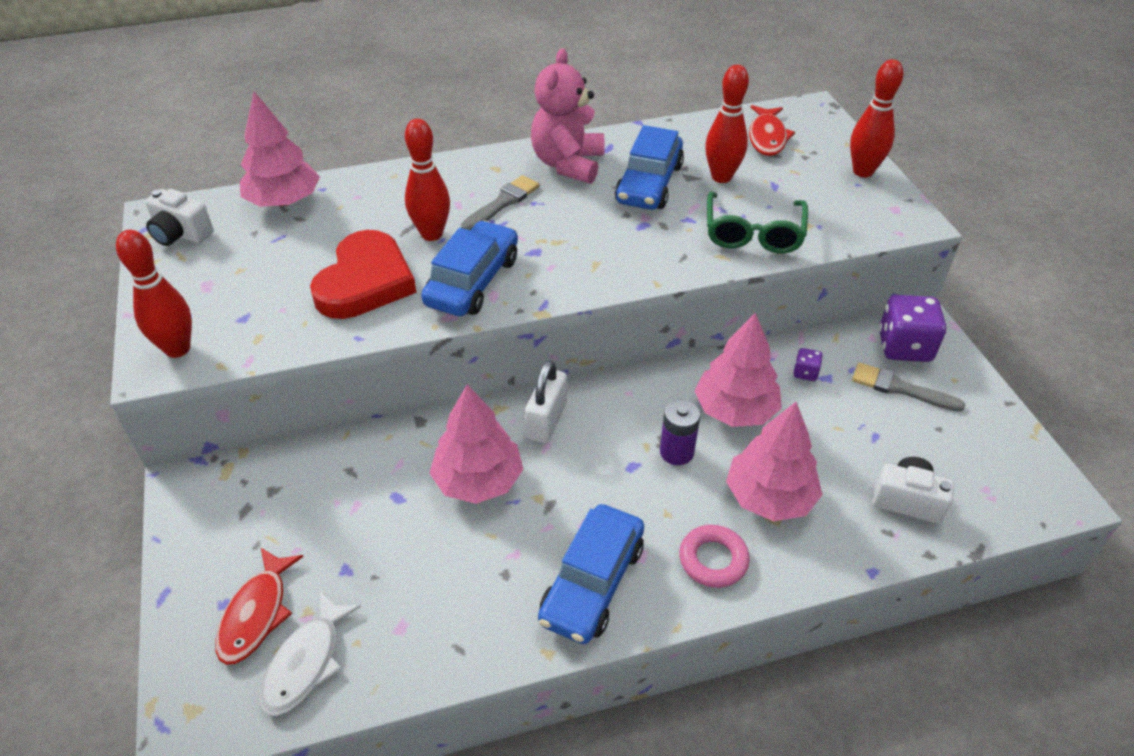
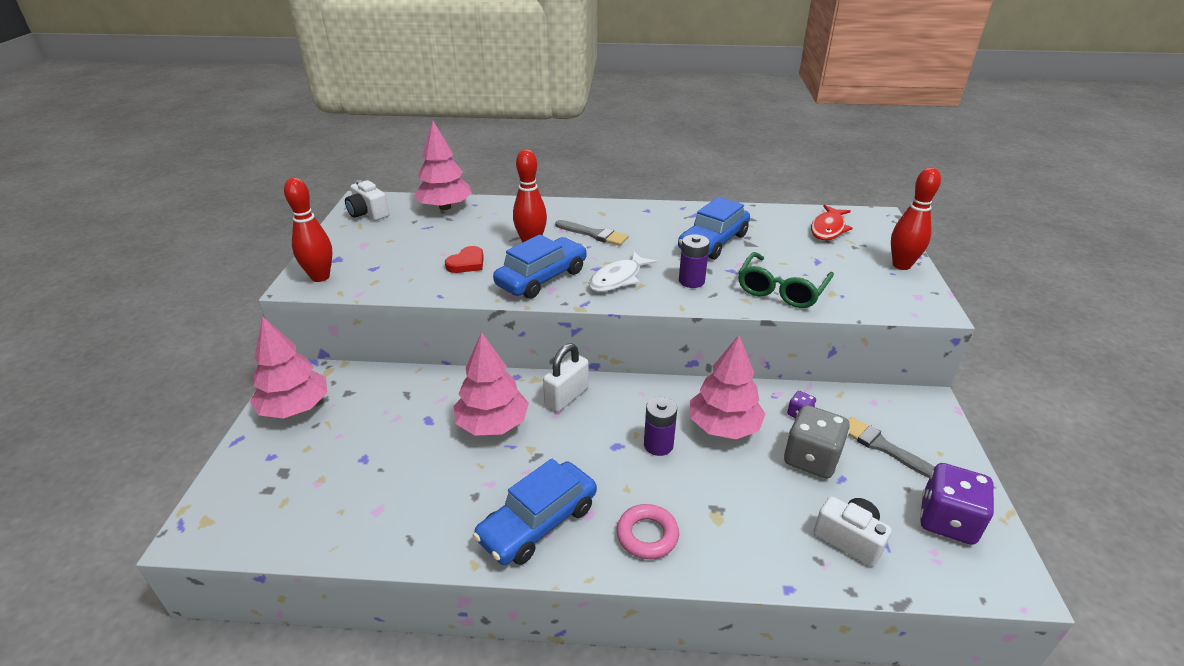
camera: 20 degrees right, 10 degrees down
red fish [215,548,304,665] -> none
white fish [259,591,361,716] -> white fish moved to [589,251,657,292]
red heart [310,230,417,319] -> red heart [445,246,484,273], size x0.50
grey brush [461,175,540,230] -> grey brush turned 60 degrees clockwise [555,220,628,246]
pink teddy bear [531,48,605,184] -> none
red bowling pin [705,65,749,183] -> none
pink tree [726,402,823,521] -> pink tree moved to [250,317,327,419]
purple dice [879,295,946,362] -> purple dice moved to [920,463,994,545]
none -> purple battery [679,234,710,288]
none -> grey dice [784,405,850,479]

